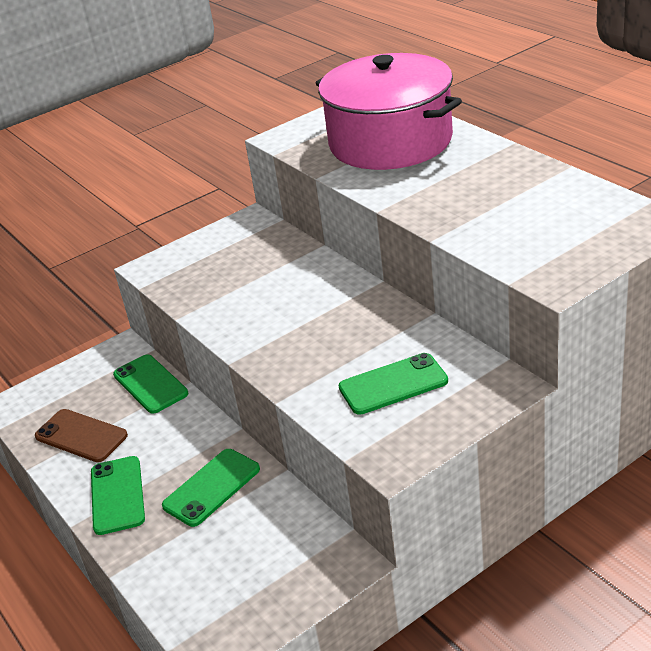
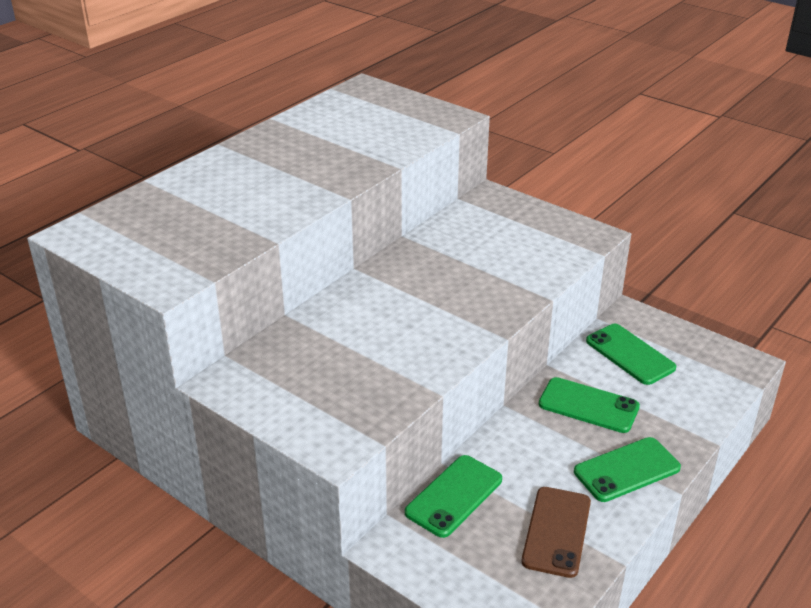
camera: 110 degrees left, 0 degrees up
pink pot [316,53,462,170] -> none
green phone [339,353,448,415] -> green phone moved to [586,324,676,385]

